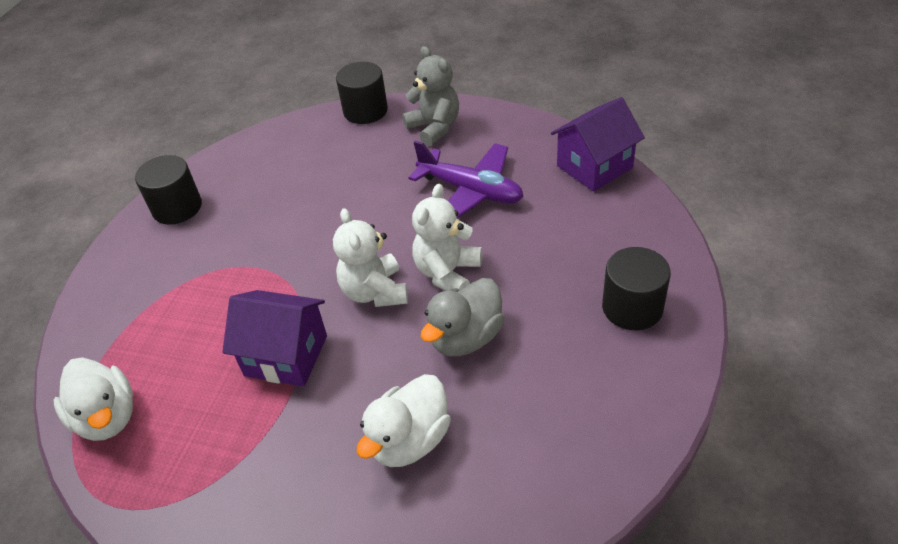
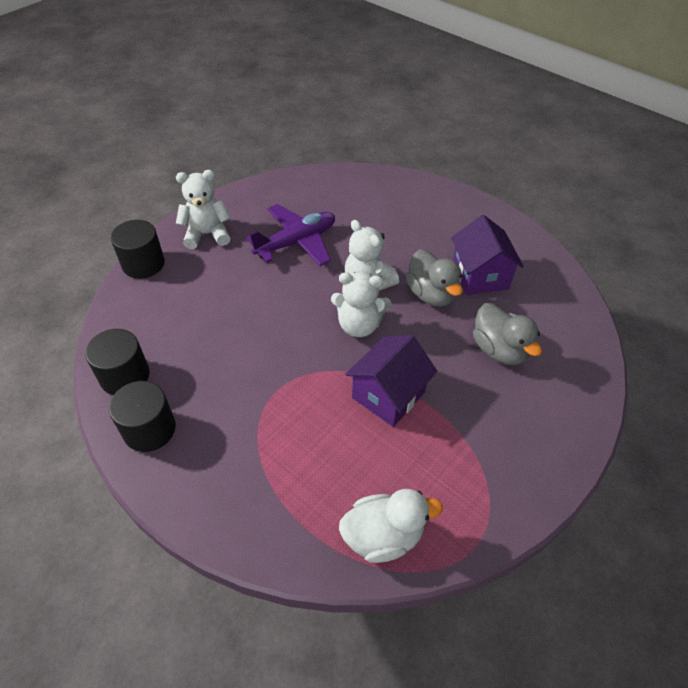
camera: 70 degrees left, 5 degrees up
white duck [357,374,451,467] -> grey duck [473,303,542,365]
grey teddy bear [402,46,459,146] -> white teddy bear [176,170,231,249]
purple house [551,97,645,192] -> purple house moved to [451,215,524,295]
black cylinder [602,247,671,330] -> black cylinder moved to [85,329,150,395]

